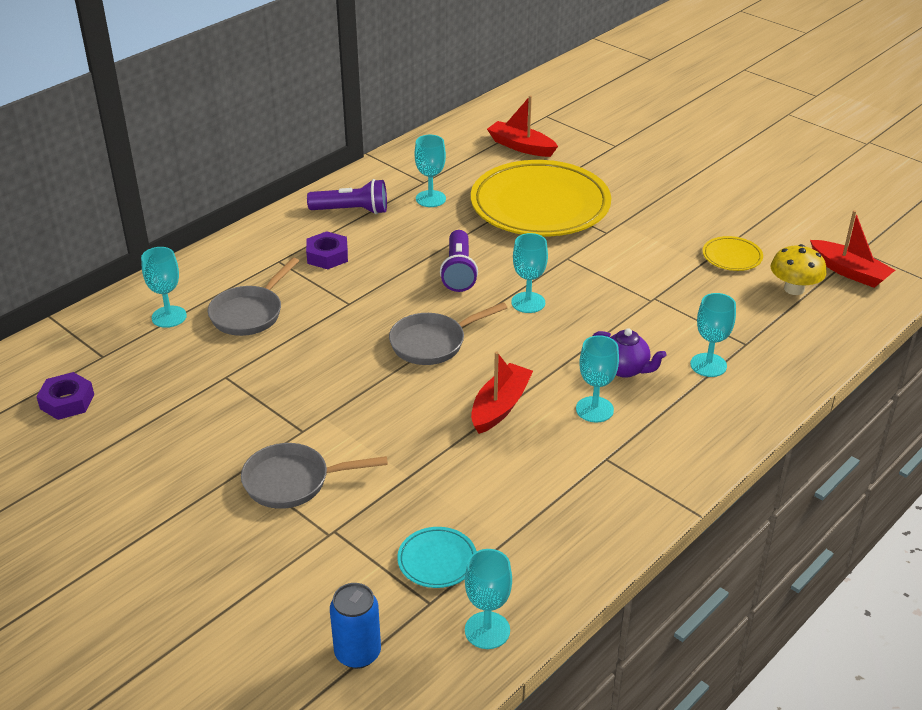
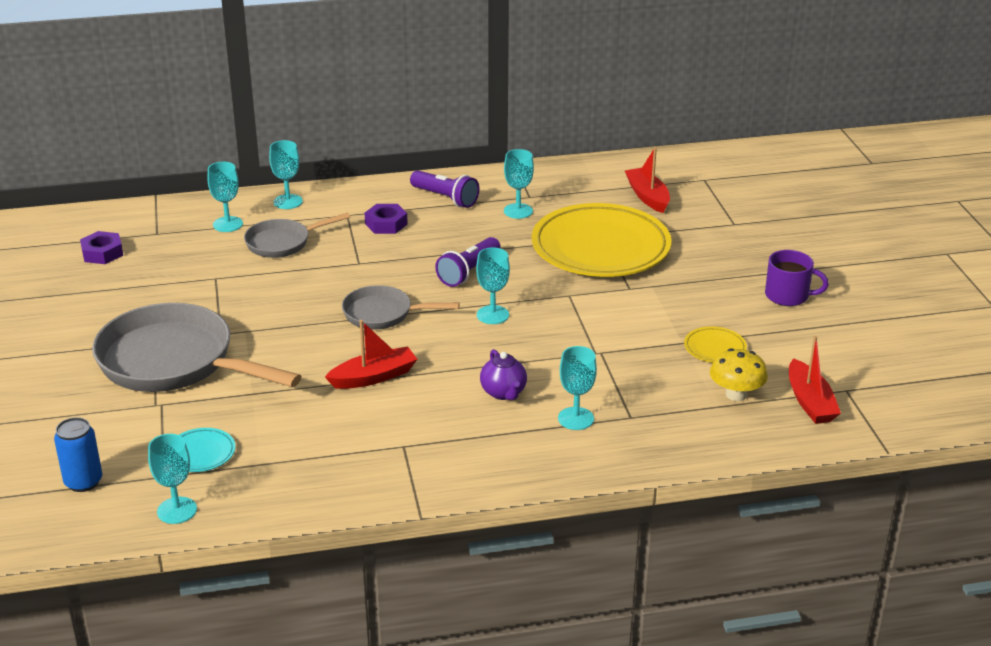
camera: 35 degrees right, 5 degrees down
grey pan [241,443,388,509] -> grey pan [92,303,302,392], size x1.87
turquoise goblet [576,335,619,422] -> turquoise goblet moved to [269,140,303,209]
none -> purple mug [765,250,829,306]

